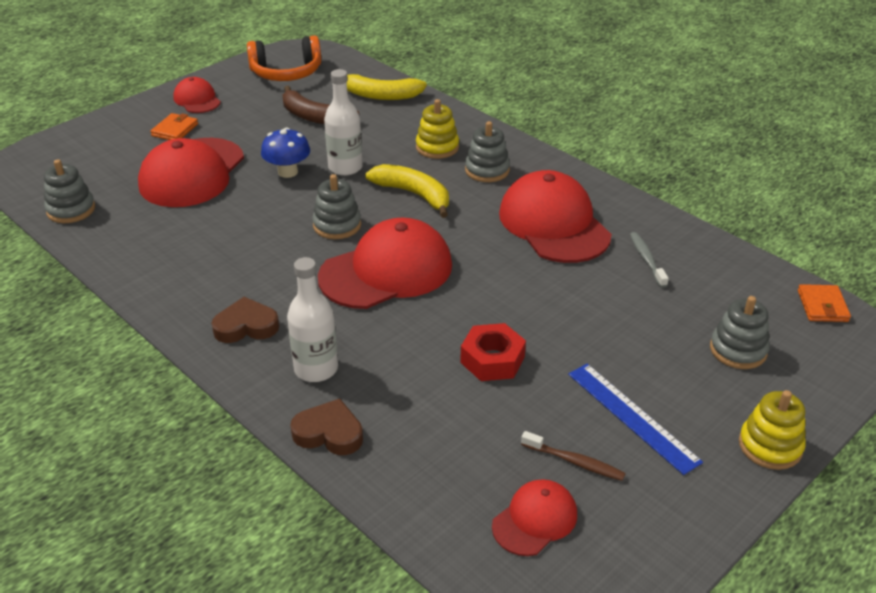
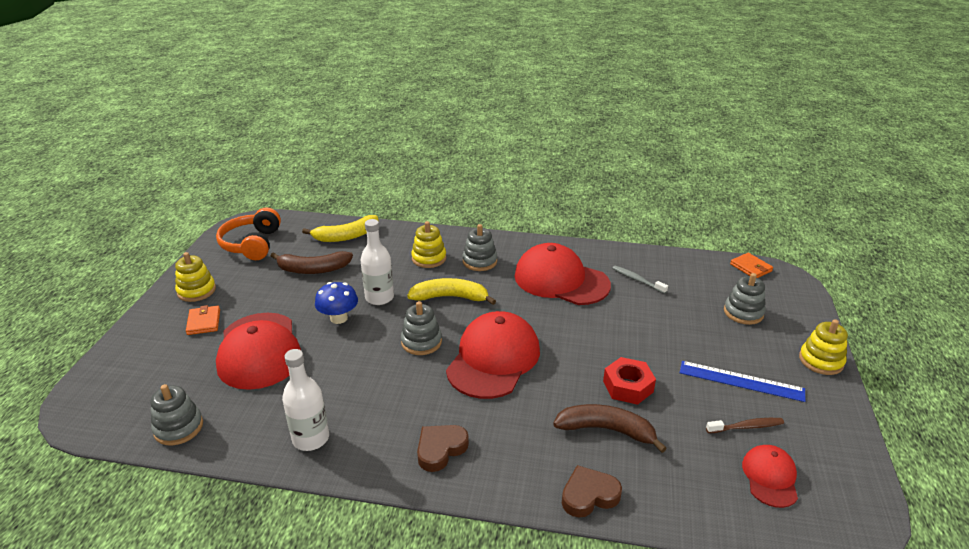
camera: 35 degrees left, 5 degrees down
red cap [173,77,221,113] -> yellow stacking toy [175,252,216,302]
orange headphones [247,35,321,81] -> orange headphones turned 135 degrees clockwise [216,207,281,260]
white bottle [287,257,338,382] -> white bottle moved to [282,349,329,451]
none -> brown banana [553,404,667,453]

